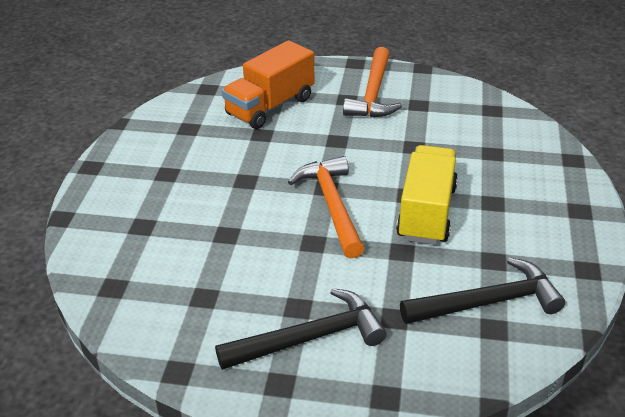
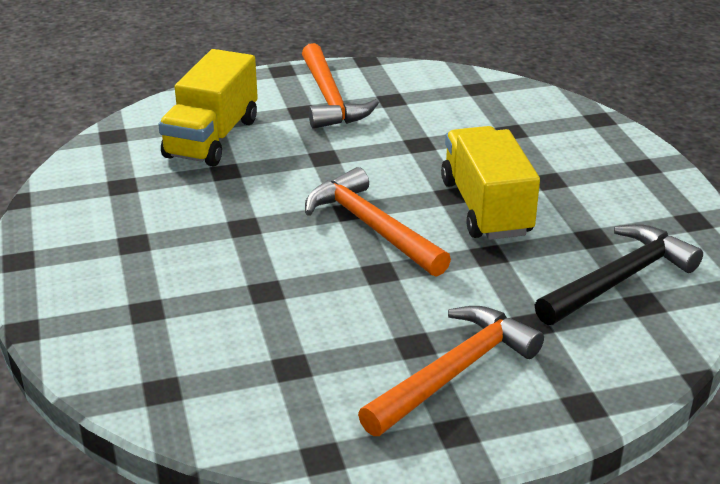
camera: 25 degrees left, 5 degrees down
black hammer [215,288,387,370] -> orange hammer [358,306,544,436]
orange truck [222,40,315,129] -> yellow truck [158,49,258,166]

